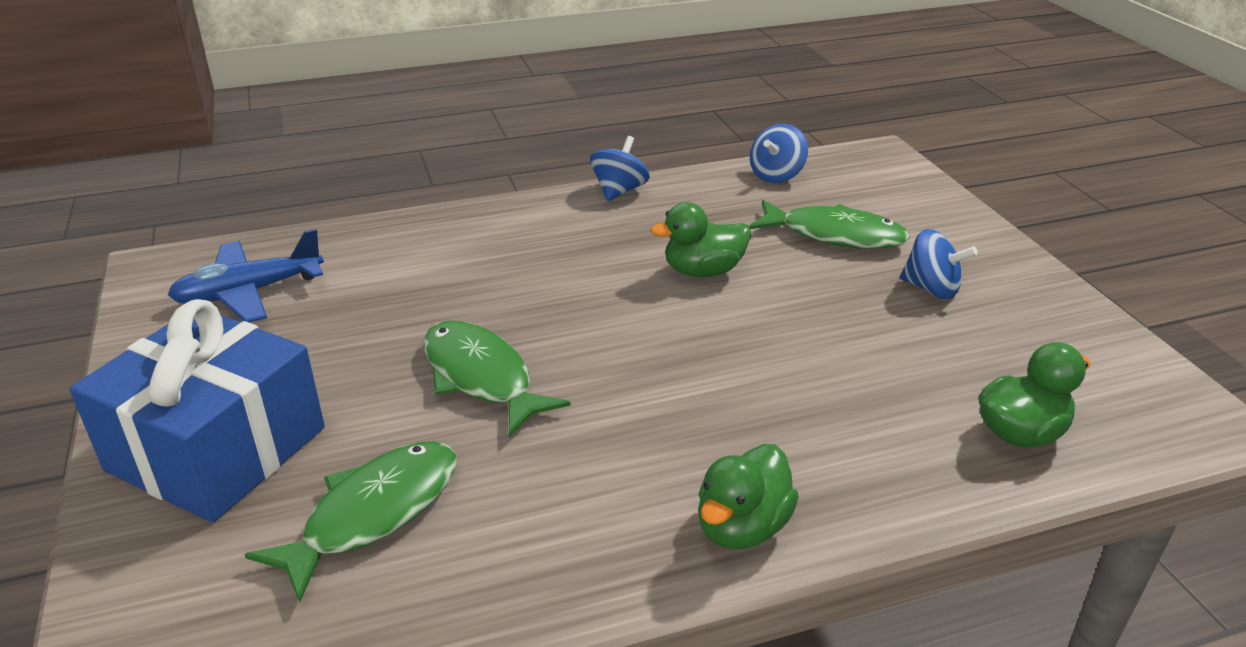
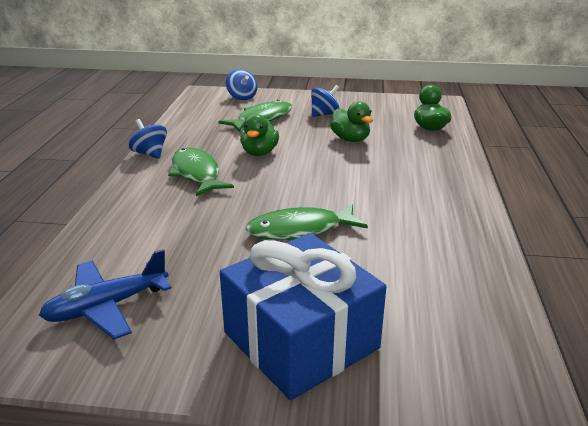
camera: 65 degrees left, 5 degrees down
blue plane [168,229,324,323] -> blue plane turned 60 degrees clockwise [39,249,172,339]
green fish [244,441,457,603] -> green fish moved to [168,147,234,196]
green duck [698,444,799,549] -> green duck moved to [330,101,373,142]
blue spinning top [750,124,808,183] -> blue spinning top moved to [226,69,257,100]

